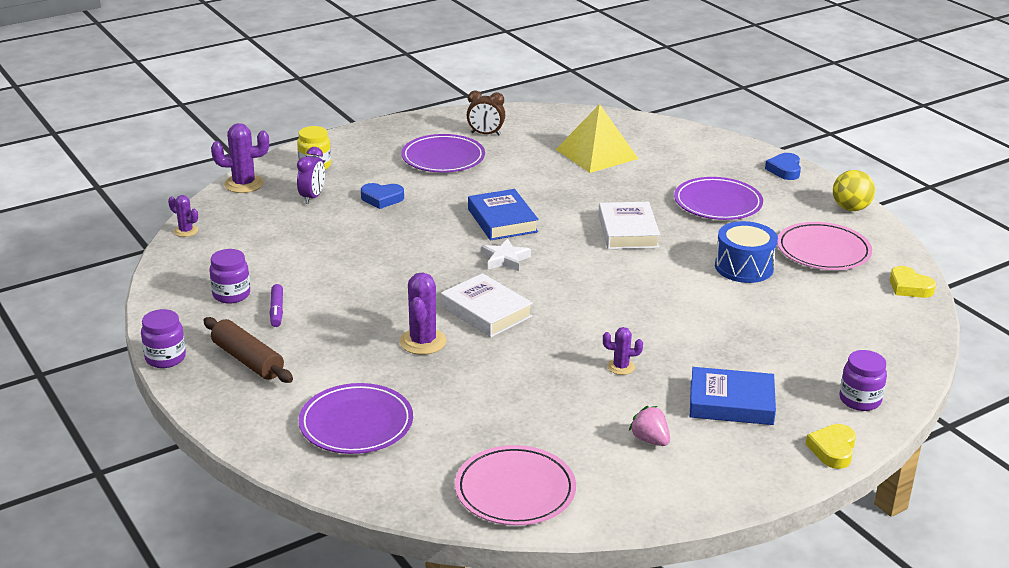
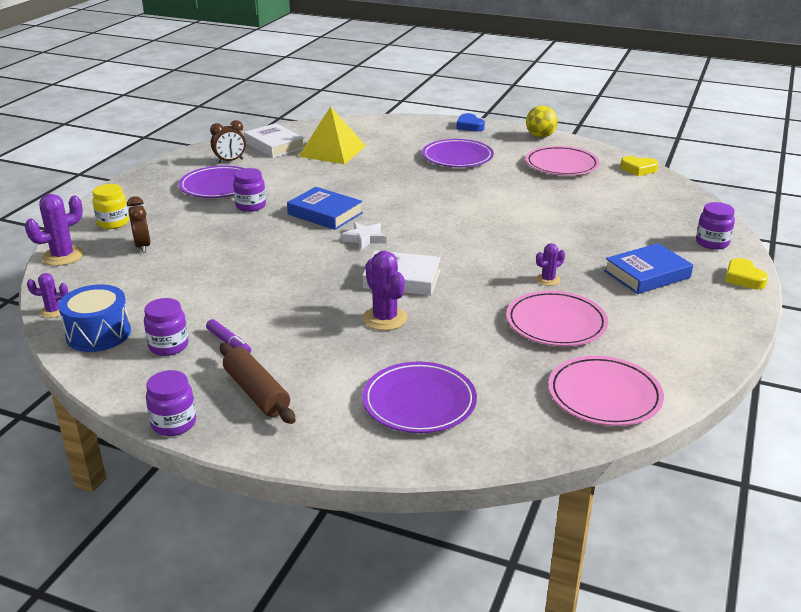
camera: 35 degrees left, 0 degrees up
brown rolling pin [203,317,293,383] -> brown rolling pin turned 45 degrees clockwise [220,343,296,424]
purple clock [297,147,325,204] -> brown clock [127,196,151,253]
blue heart [361,183,404,209] -> none
white book [598,202,660,249] -> white book moved to [244,123,305,158]
pink strawberry [629,406,670,446] -> none
blue drum [715,221,778,283] -> blue drum moved to [58,284,131,352]
none -> purple jar [233,168,266,212]
none -> pink plate [506,291,608,346]

